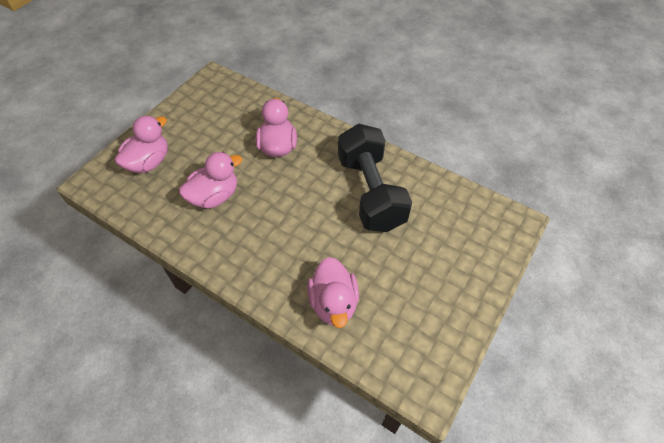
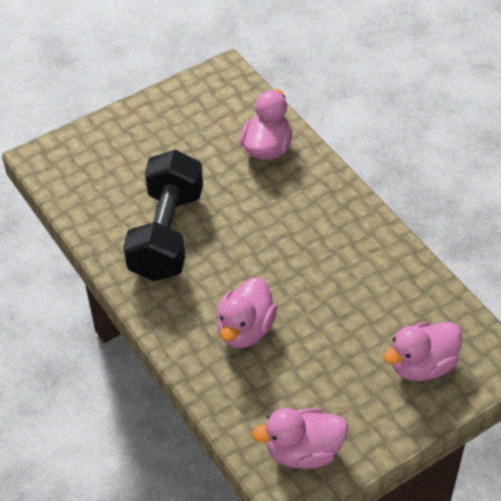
camera: 155 degrees left, 5 degrees down
pink duck [179,152,242,209] -> pink duck moved to [252,408,348,469]

